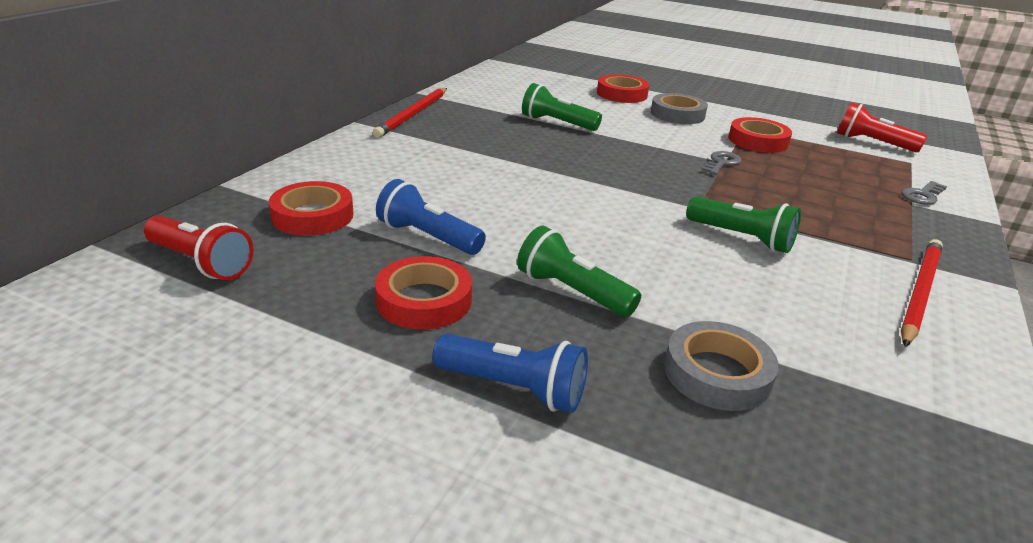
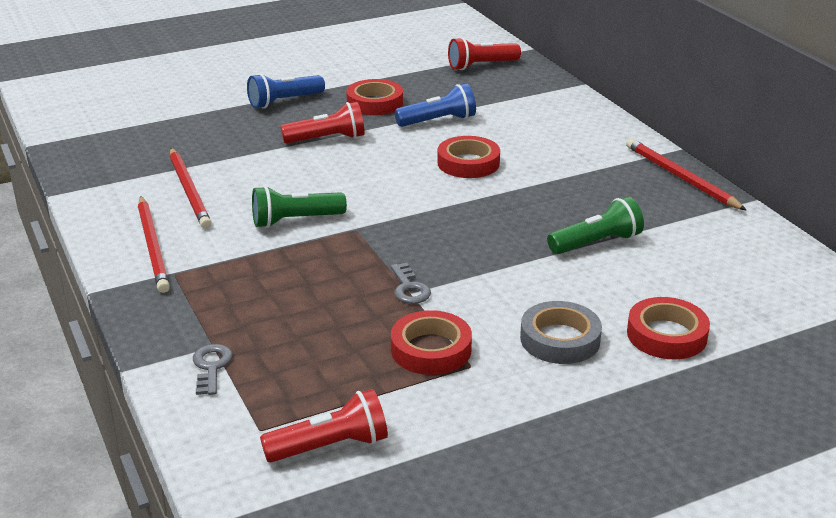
camera: 130 degrees right, 0 degrees up
red tape [269,181,354,235] -> red tape moved to [437,136,500,178]
green flashlight [517,226,641,317] -> red flashlight [280,102,365,144]
grey tape [664,321,779,411] -> none
none -> red pencil [170,148,212,229]

